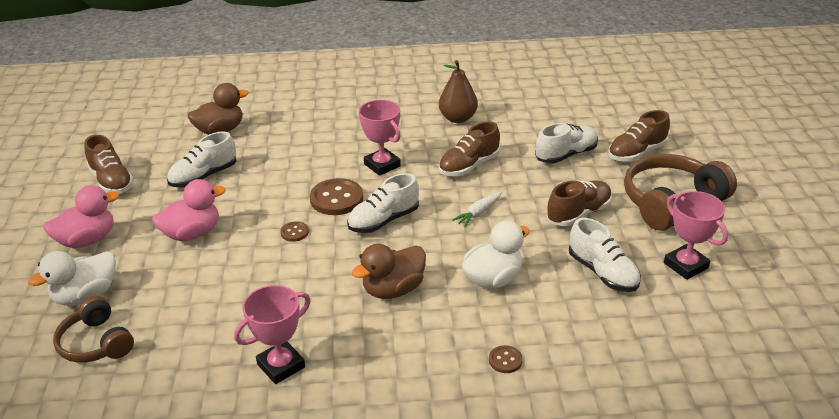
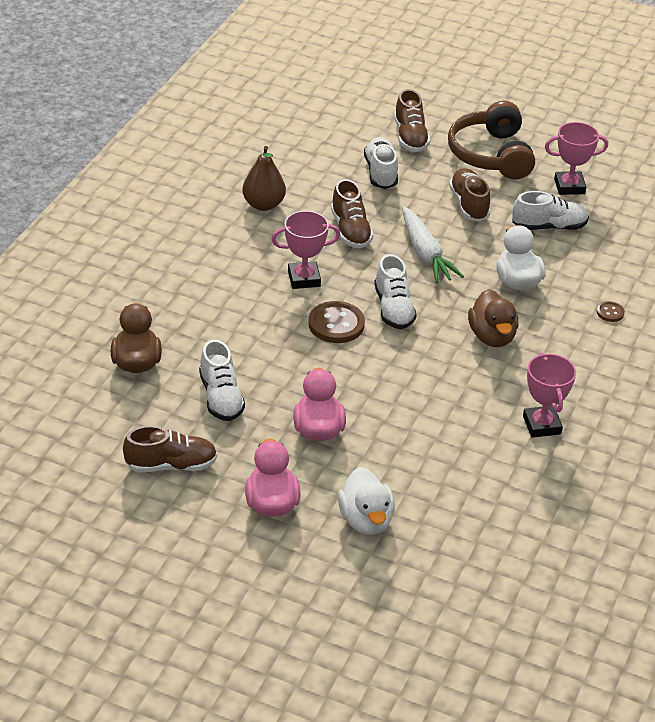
camera: 65 degrees left, 5 degrees up
brown headphones [53,296,134,363] -> none
brown button [280,221,309,242] -> none
white carrot [452,192,502,227] -> white carrot [402,206,464,283], size x1.83

